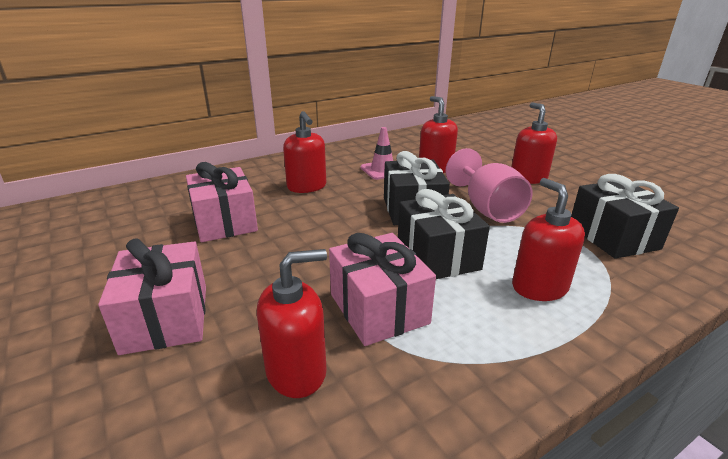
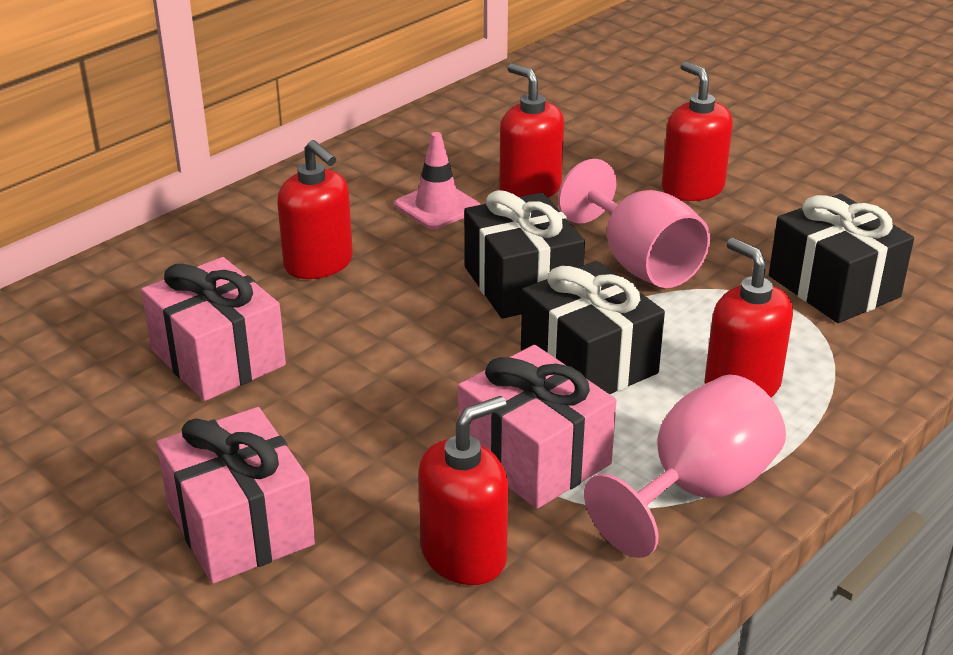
camera: 15 degrees left, 5 degrees up
none -> pink goblet [584,375,786,558]

